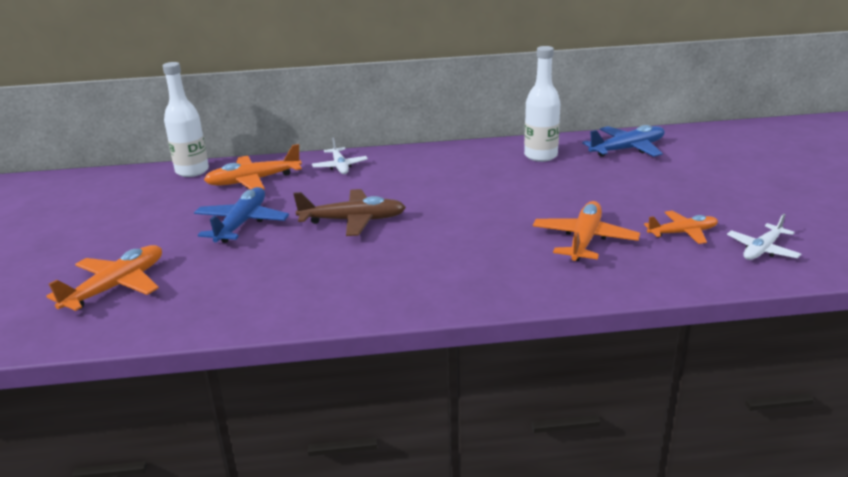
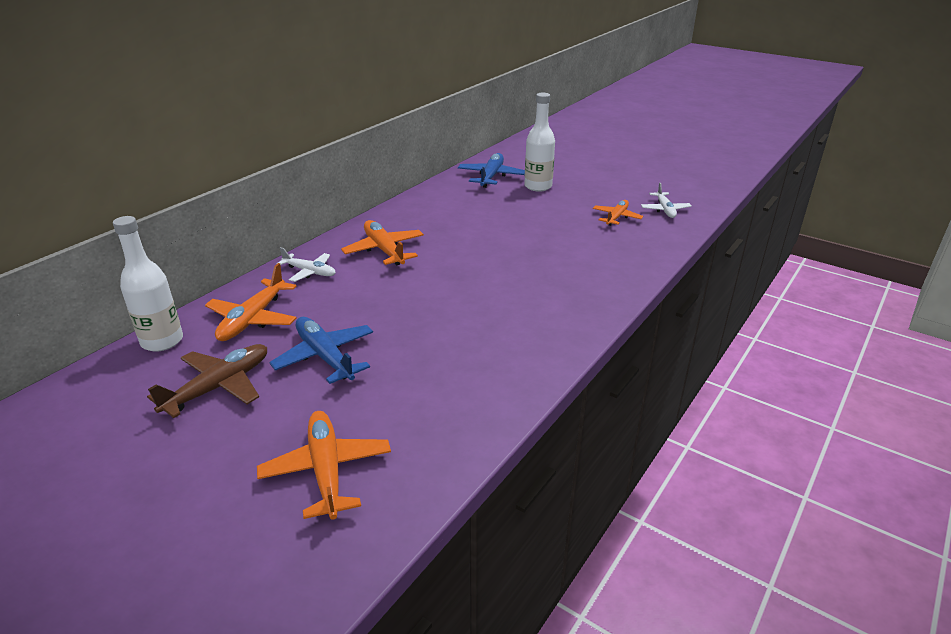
camera: 50 degrees left, 5 degrees up
brown plane [293,189,406,236] -> brown plane moved to [147,344,267,418]
white bottle [524,46,560,162] -> white bottle moved to [524,93,555,192]
orange plane [533,201,640,261] -> orange plane moved to [341,220,424,266]

